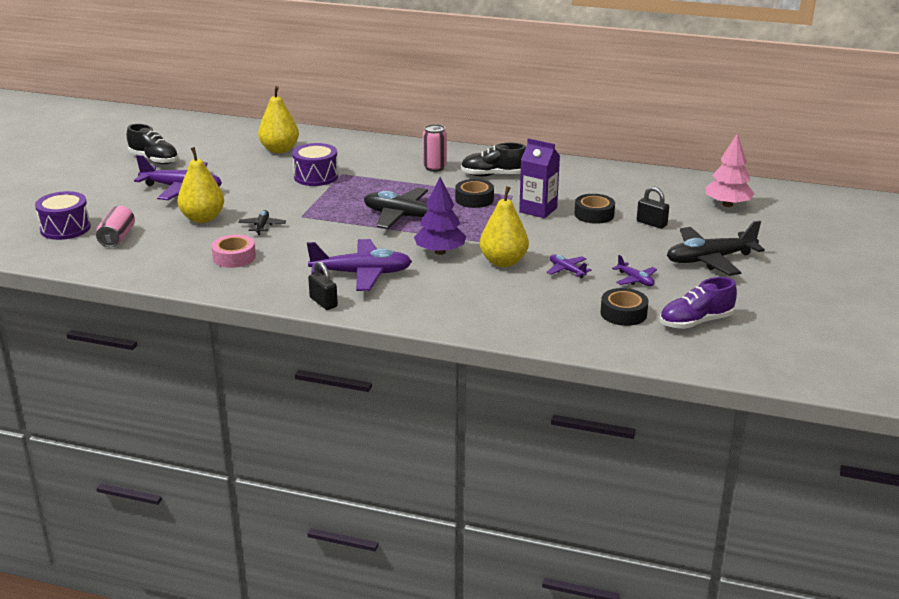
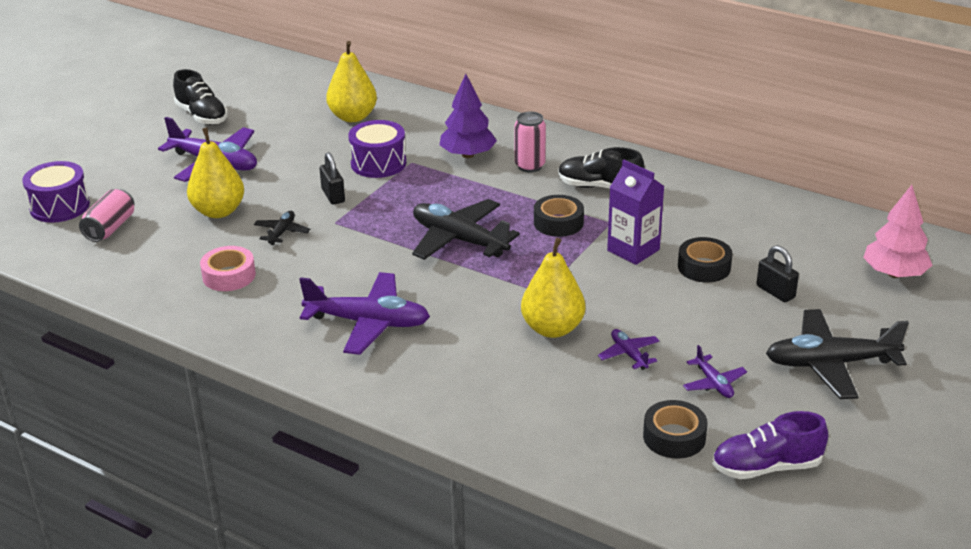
camera: 15 degrees right, 5 degrees up
black padlock [308,261,338,310] -> black padlock moved to [320,152,345,205]
purple tree [414,177,466,255] -> purple tree moved to [440,74,497,158]

